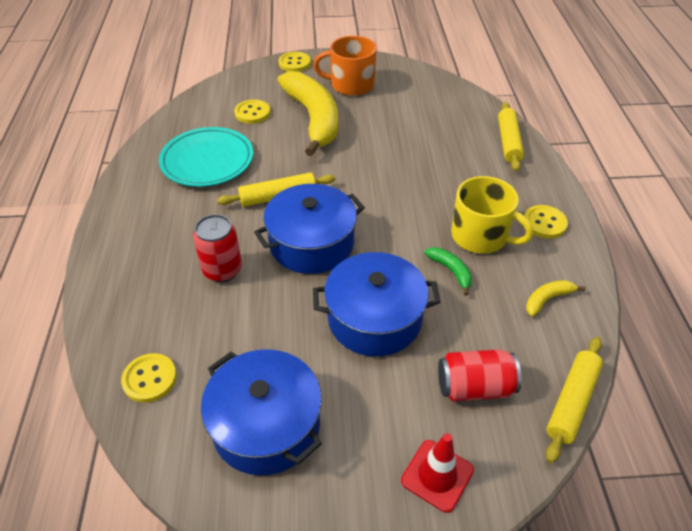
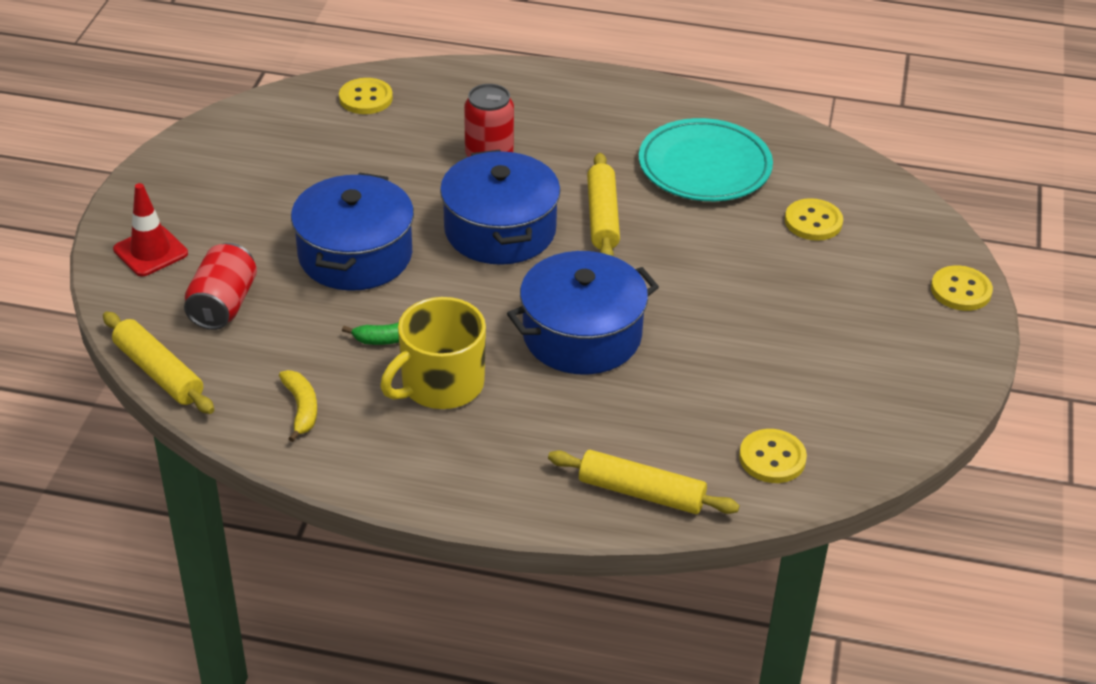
camera: 105 degrees right, 5 degrees down
blue pot [201,349,322,476] -> blue pot moved to [507,251,659,375]
yellow banana [277,71,338,156] -> none
orange mug [313,36,377,96] -> none
yellow button [524,205,568,239] -> yellow button moved to [739,429,807,483]

